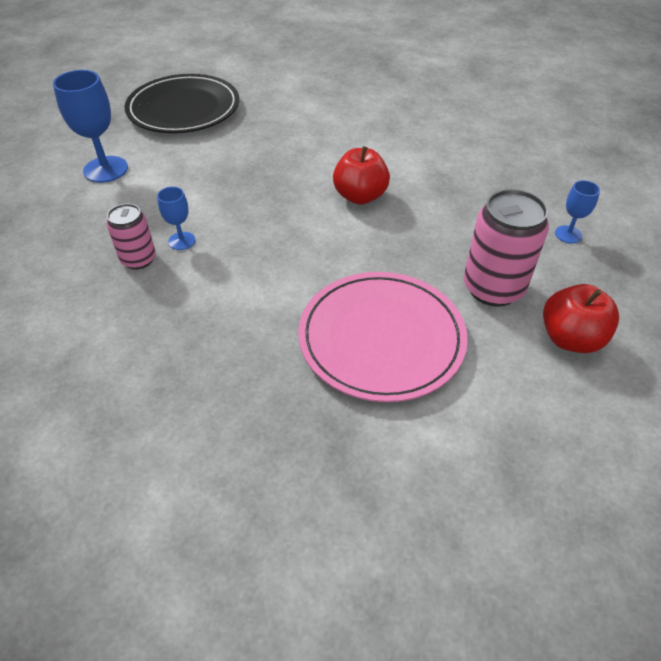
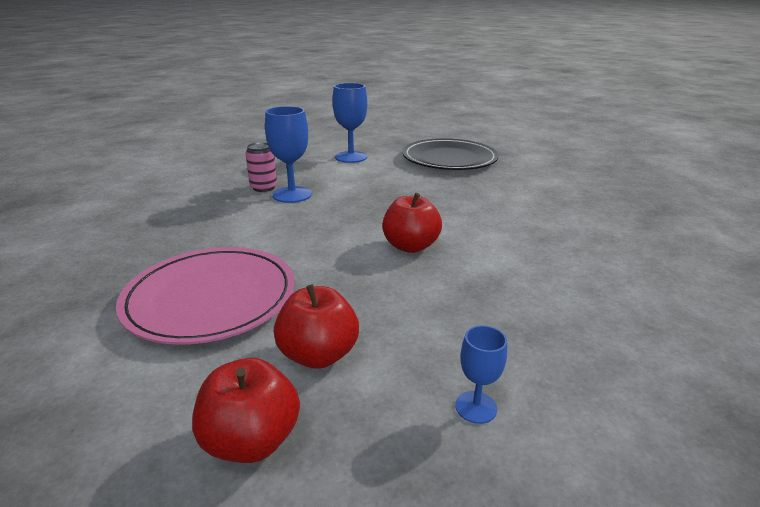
camera: 65 degrees right, 20 degrees down
blue goblet [157,187,195,250] -> blue goblet [265,106,312,203], size x1.84
pink can [463,189,549,307] -> red apple [274,284,359,369]

